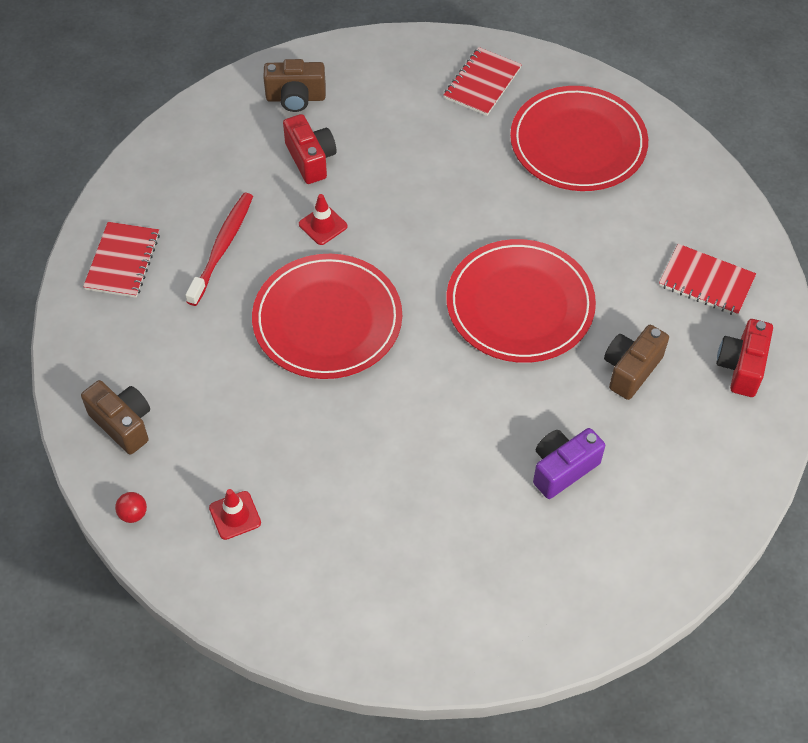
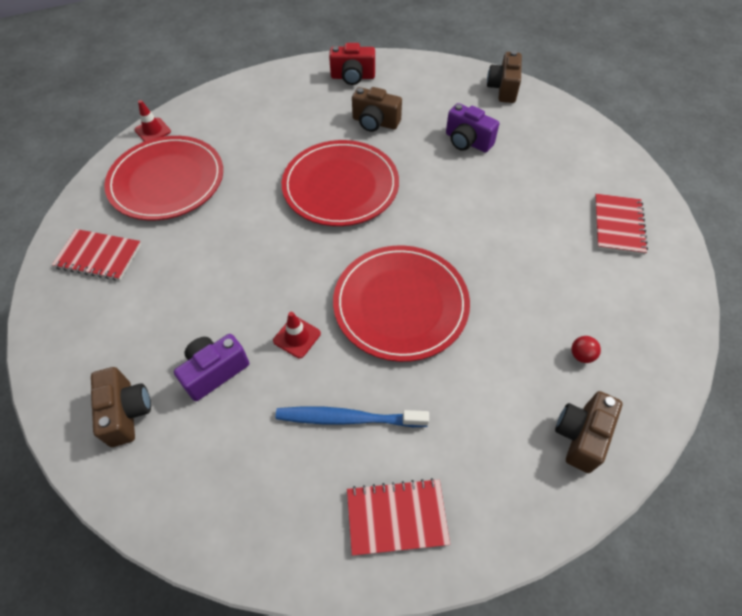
camera: 105 degrees left, 0 degrees up
red ball [115,492,147,523] -> red ball moved to [571,336,601,363]
red toothbrush [185,193,253,306] -> blue toothbrush [275,407,429,427]
red traffic cone [209,489,261,540] -> red traffic cone moved to [135,100,171,141]
red camera [283,114,336,184] -> purple camera [174,334,249,401]
red notebook [659,244,756,316] -> red notebook moved to [595,194,648,255]
none -> brown camera [487,51,522,103]

